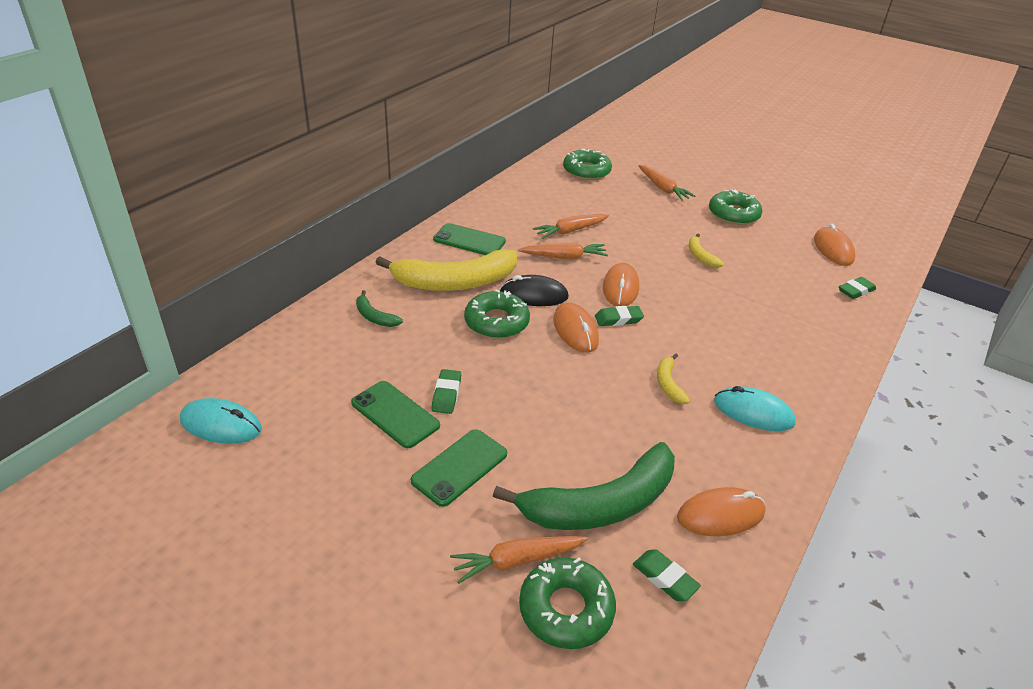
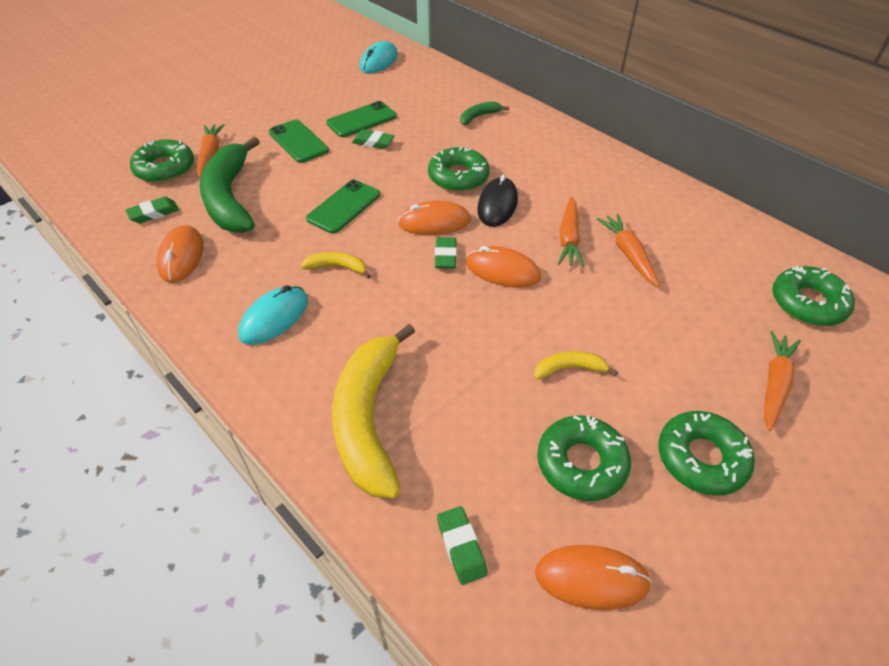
camera: 105 degrees right, 10 degrees up
yellow banana [375,249,517,291] -> yellow banana moved to [332,324,415,499]
green phone [433,223,506,255] -> green phone moved to [306,180,380,234]
orange carrot [639,165,695,201] -> orange carrot turned 135 degrees clockwise [764,331,801,431]
none -> green donut [537,415,631,501]

